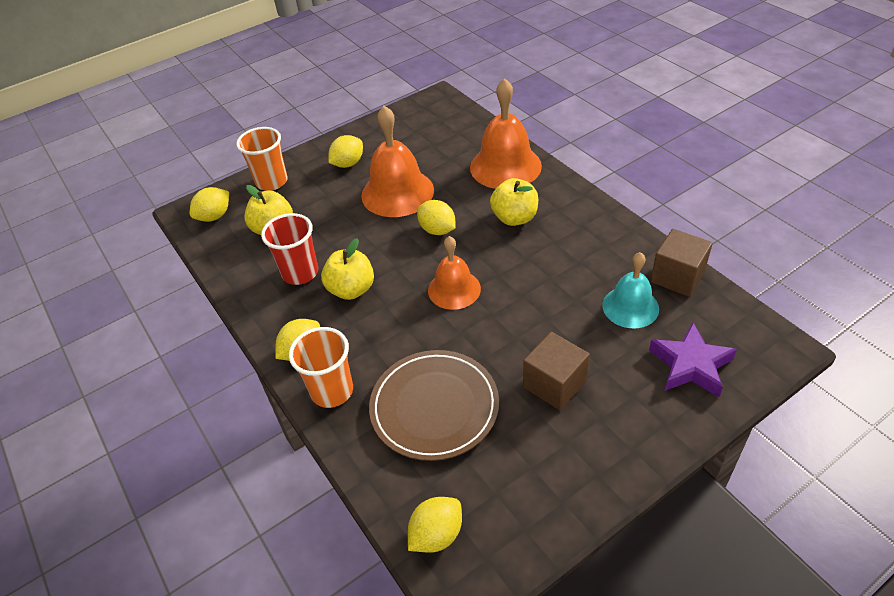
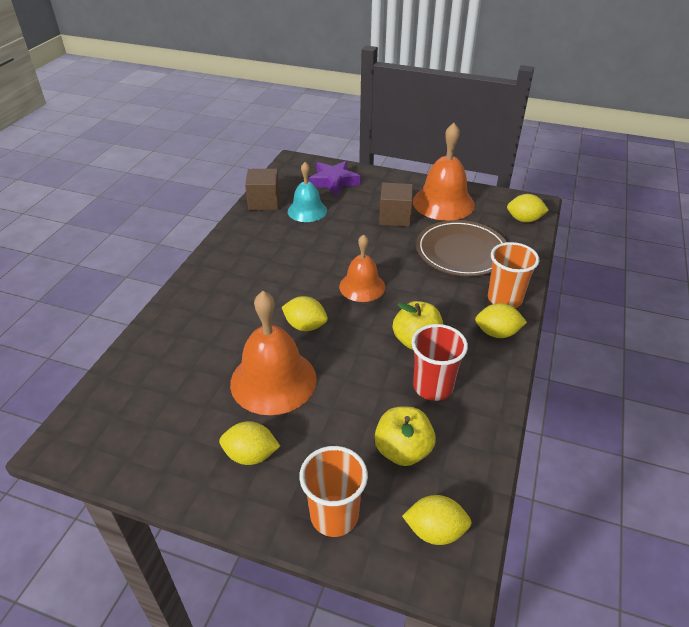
camera: 130 degrees left, 5 degrees down
yellow lemon [417,200,456,235] -> yellow lemon turned 75 degrees counterclockwise [282,296,328,331]
orange bell [470,78,542,189] -> orange bell moved to [413,123,475,221]
yellow apple [490,178,538,226] -> none

